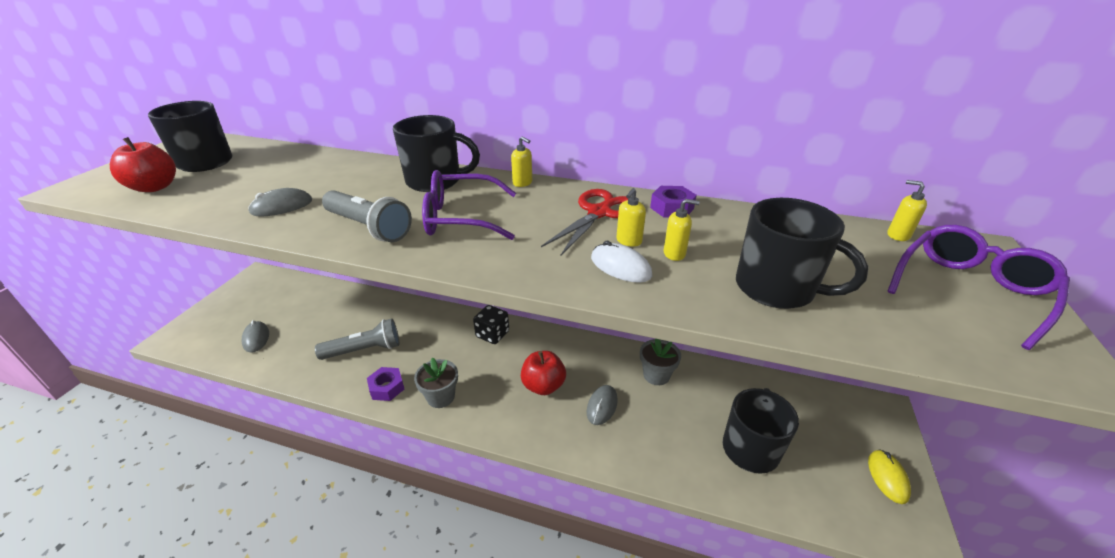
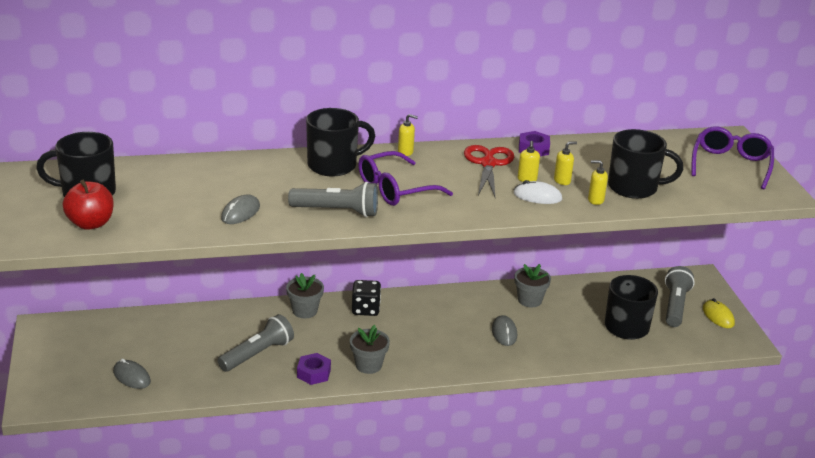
camera: 30 degrees left, 5 degrees down
red apple [521,351,566,395] -> none
yellow soap dispenser [887,180,927,241] -> yellow soap dispenser moved to [588,160,608,205]
none -> grey flower pot [286,273,324,318]
none -> grey flashlight [665,266,695,327]

